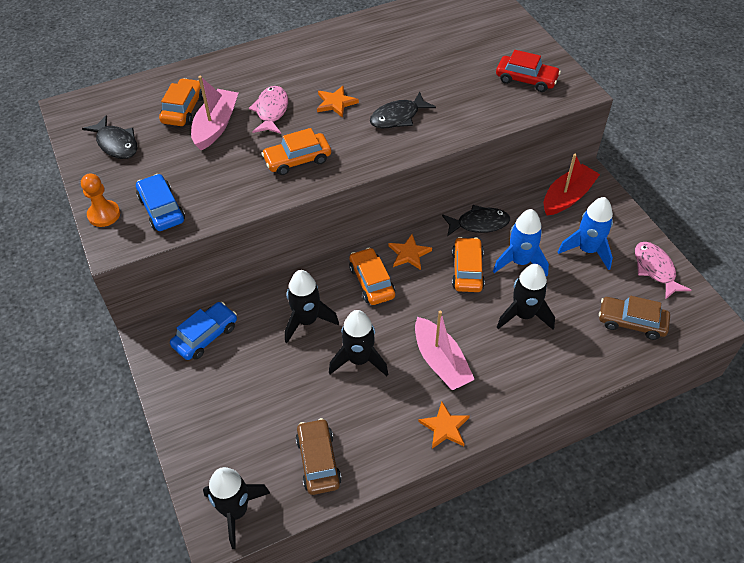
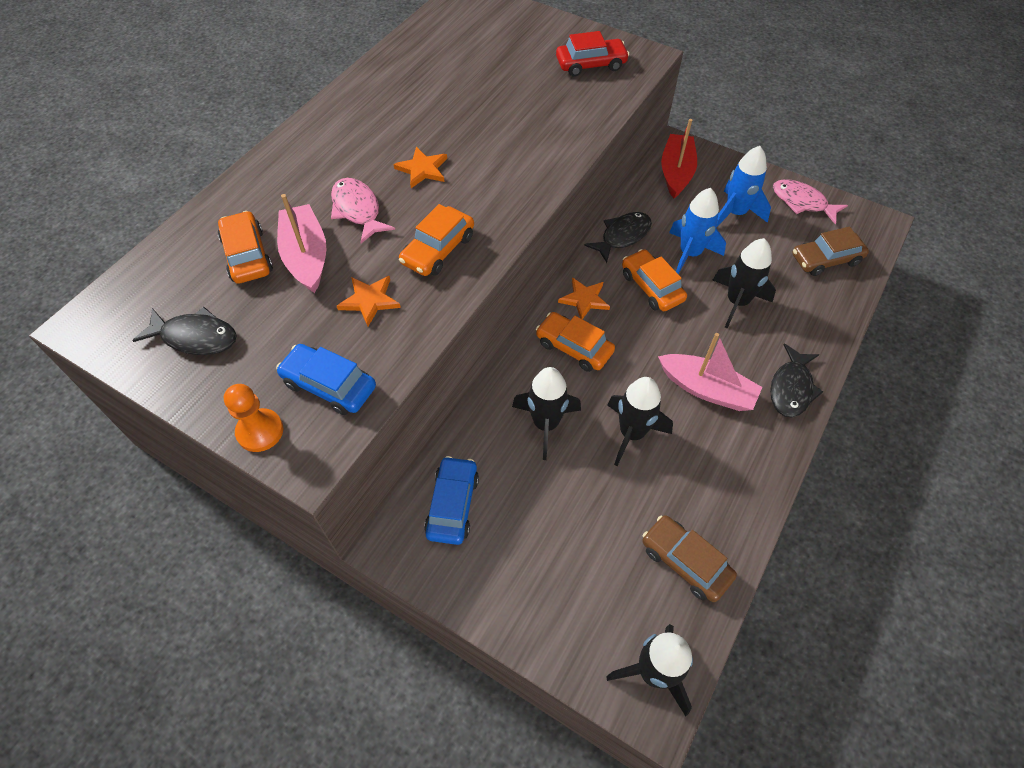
camera: 35 degrees left, 5 degrees up
black fish [370,92,436,128] -> black fish moved to [770,344,823,417]
orange star [418,402,470,449] -> orange star moved to [337,276,401,326]

